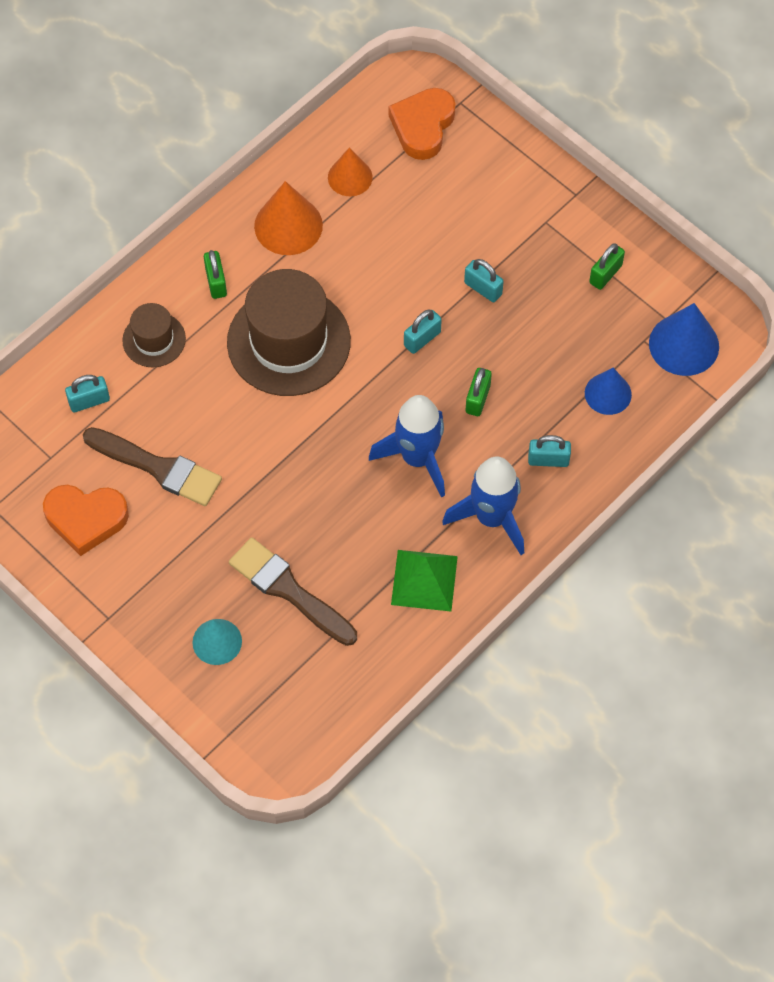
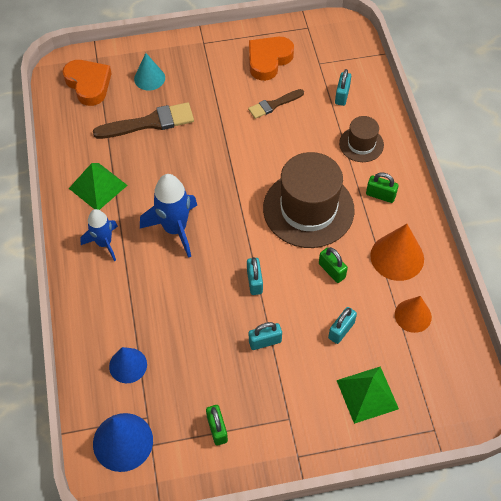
camera: 125 degrees right, 5 degrees down
brown brush [83,427,222,506] -> brown brush [248,89,304,119], size x0.61
orange heart [389,88,456,160] -> orange heart moved to [63,60,112,106]
blue rocket [442,456,524,555] -> blue rocket [80,209,118,261], size x0.65
green padlock [466,368,492,416] -> green padlock moved to [319,247,348,283]
turquoise padlock [528,435,571,467] -> turquoise padlock moved to [328,307,357,344]
none -> green pyramid [336,367,399,424]

